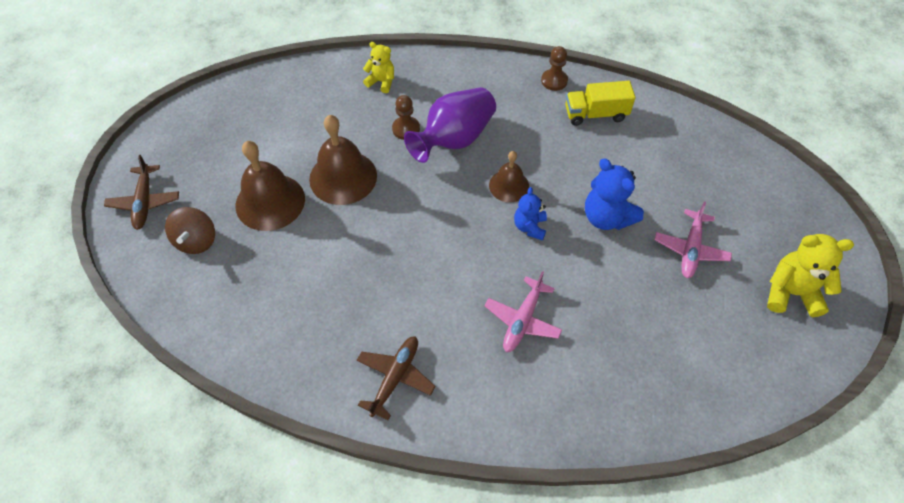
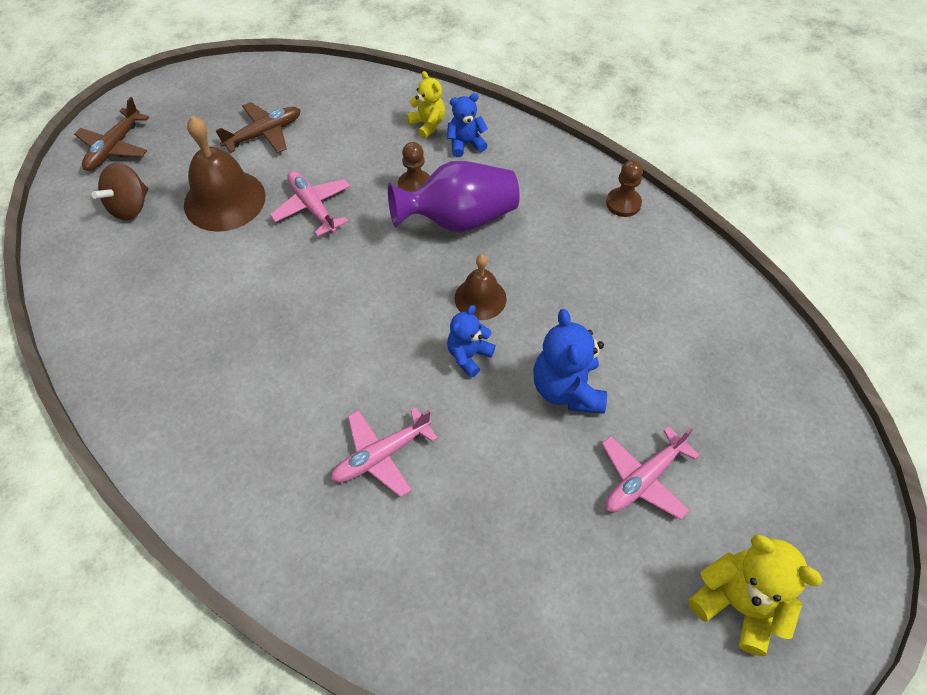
camera: 30 degrees right, 0 degrees up
brown bell [309,115,377,205] -> pink plane [270,171,351,237]
brown plane [356,336,436,420] -> brown plane moved to [215,102,301,153]
yellow truck [565,81,635,126] -> none
none -> blue teddy bear [447,93,488,157]

